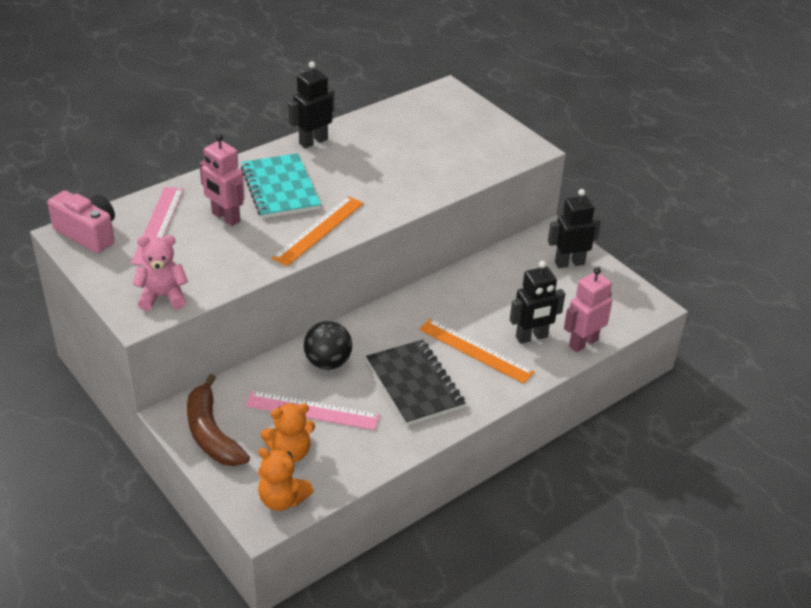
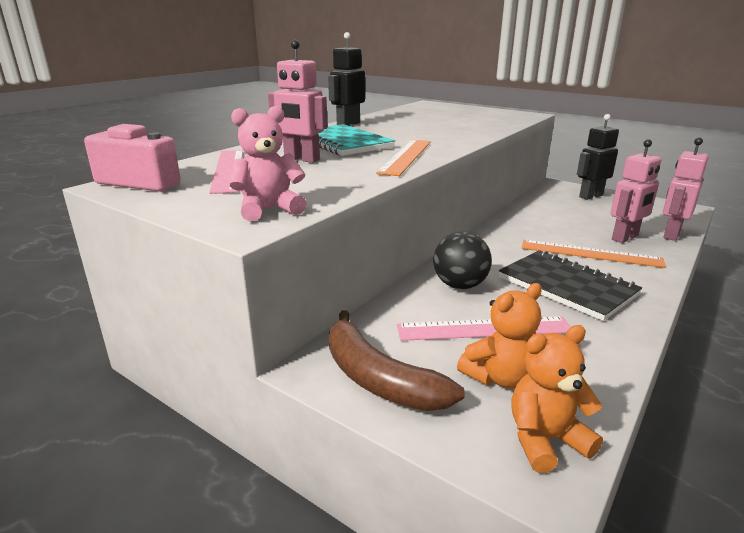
camera: 15 degrees left, 15 degrees down
orange teddy bear [258,448,314,511] -> orange teddy bear turned 150 degrees clockwise [511,325,603,473]
black robot [510,261,565,344] -> pink robot [610,139,662,243]

